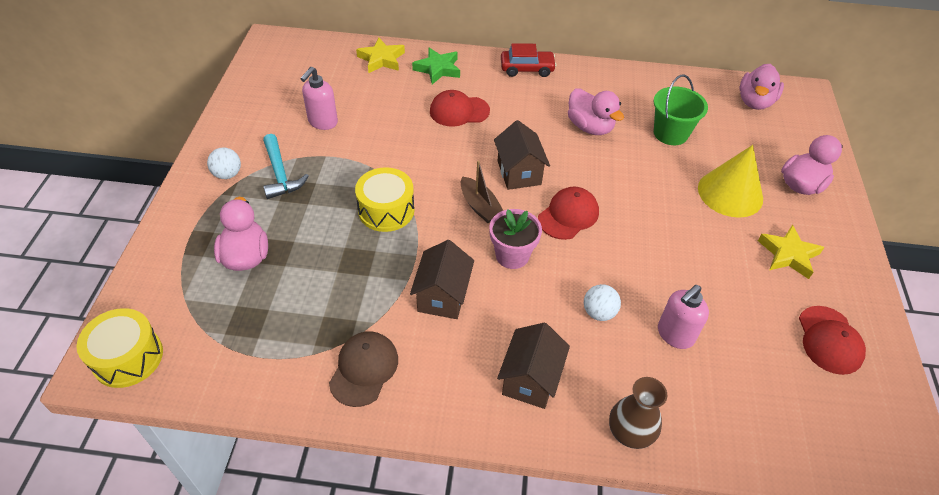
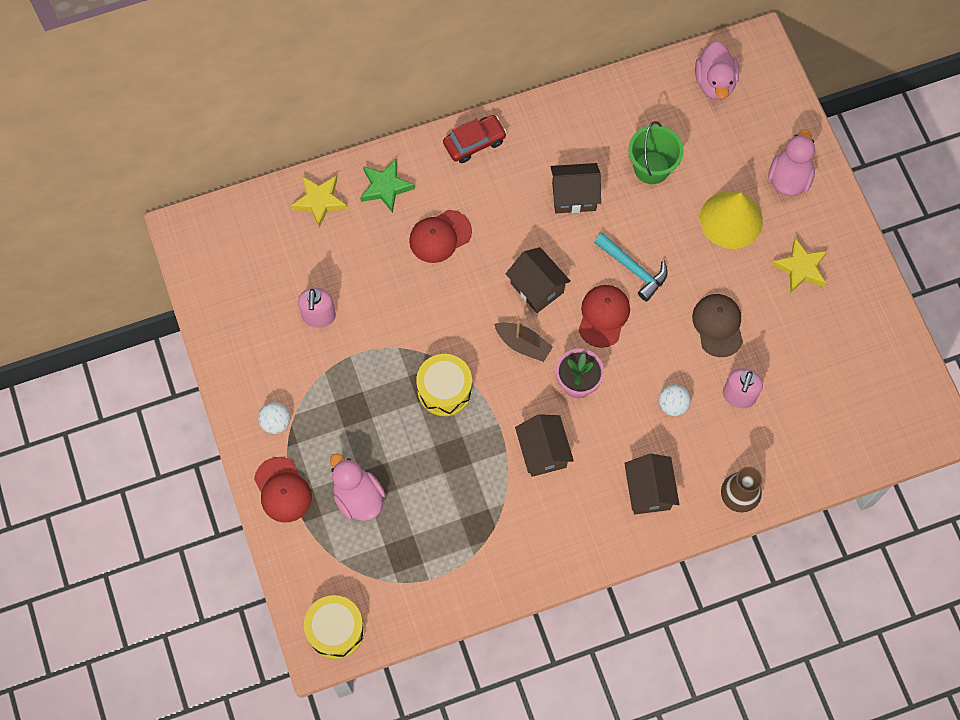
camera: 25 degrees left, 20 degrees up
turquoise hammer [263,134,309,199] -> turquoise hammer moved to [594,233,668,302]
brown cap [329,331,398,407] -> brown cap moved to [692,294,743,357]
pink duck [568,88,624,135] -> brown house [551,163,601,213]
red cap [799,306,866,375] -> red cap moved to [254,457,312,523]

